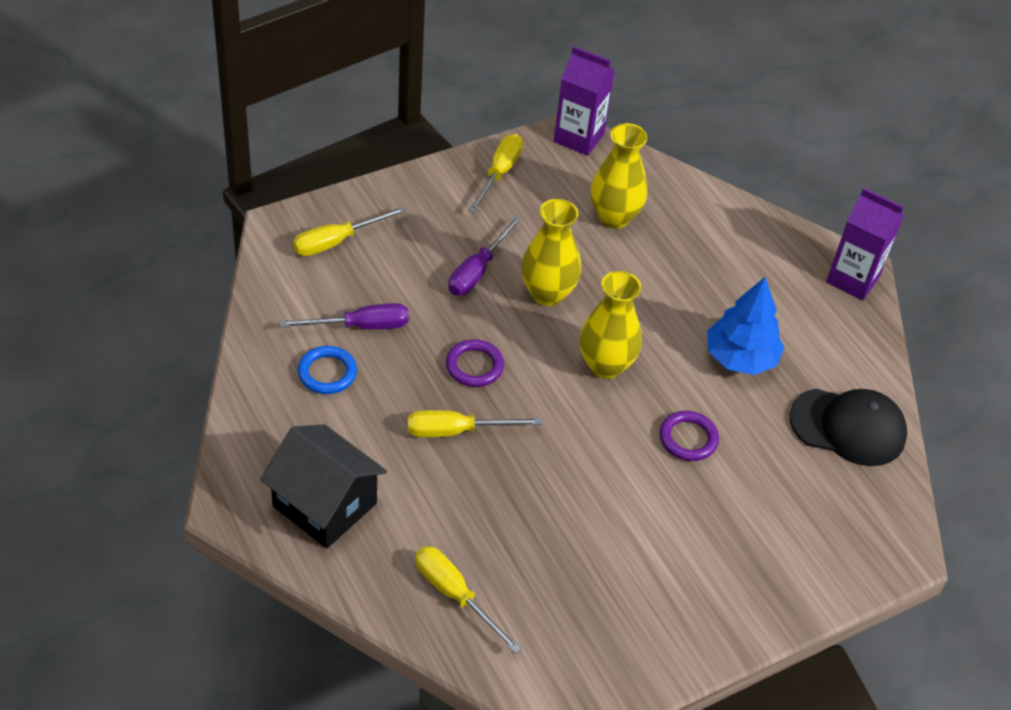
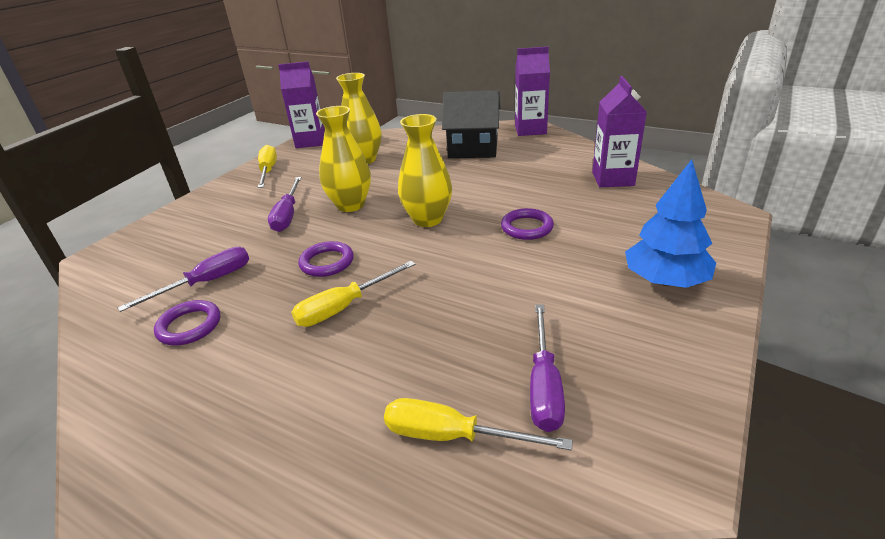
camera: 25 degrees left, 15 degrees down
black house [260,424,387,548] -> black house moved to [442,90,500,158]
yellow screwdriver [293,206,406,256] -> none
blue ring [297,346,357,394] -> purple ring [154,300,220,345]
blue tree [707,277,784,375] -> blue tree moved to [625,159,716,288]
black cap [790,389,907,466] -> purple carton [592,76,647,187]
none -> purple screwdriver [530,304,565,432]

